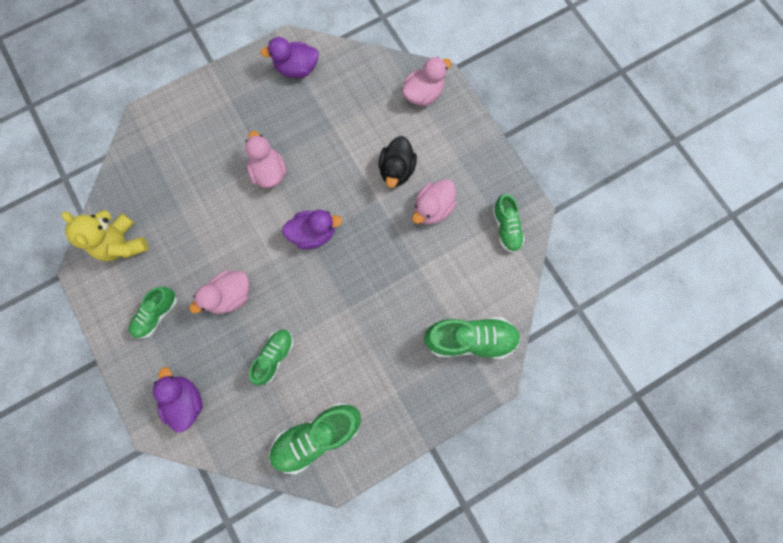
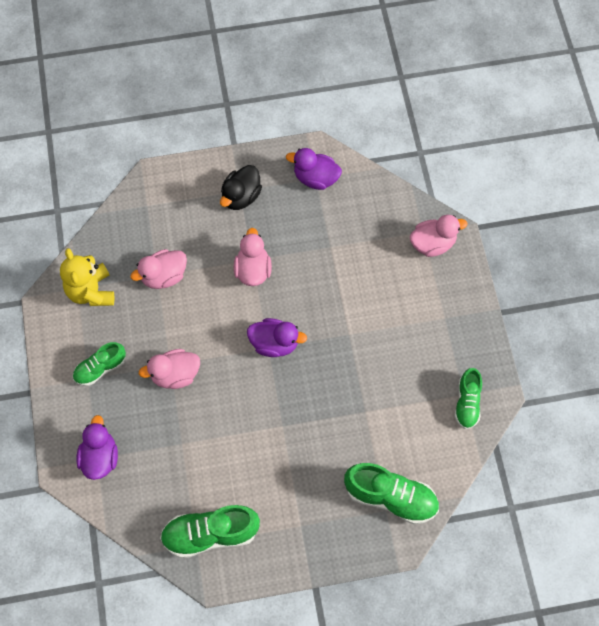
camera: 20 degrees right, 10 degrees down
green shoe [249,329,294,385] -> none
black duck [379,136,417,188] -> black duck moved to [220,165,262,210]
pink duck [412,179,457,225] -> pink duck moved to [130,249,187,289]

